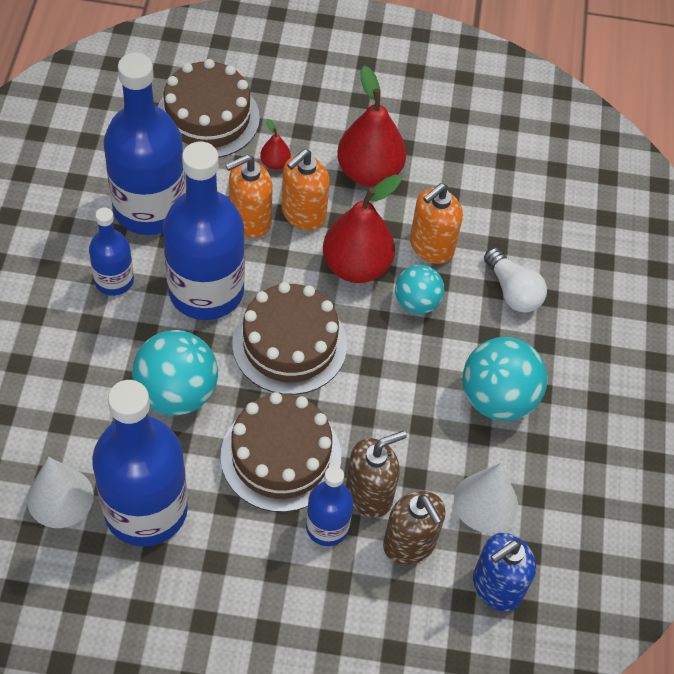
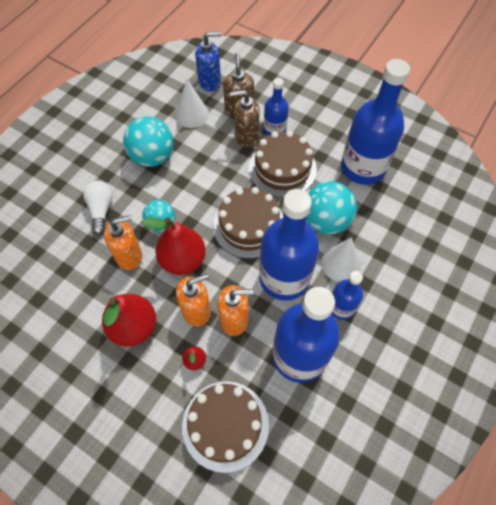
camera: 150 degrees left, 5 degrees up
white cone [27,457,94,528] -> white cone moved to [321,238,361,282]

